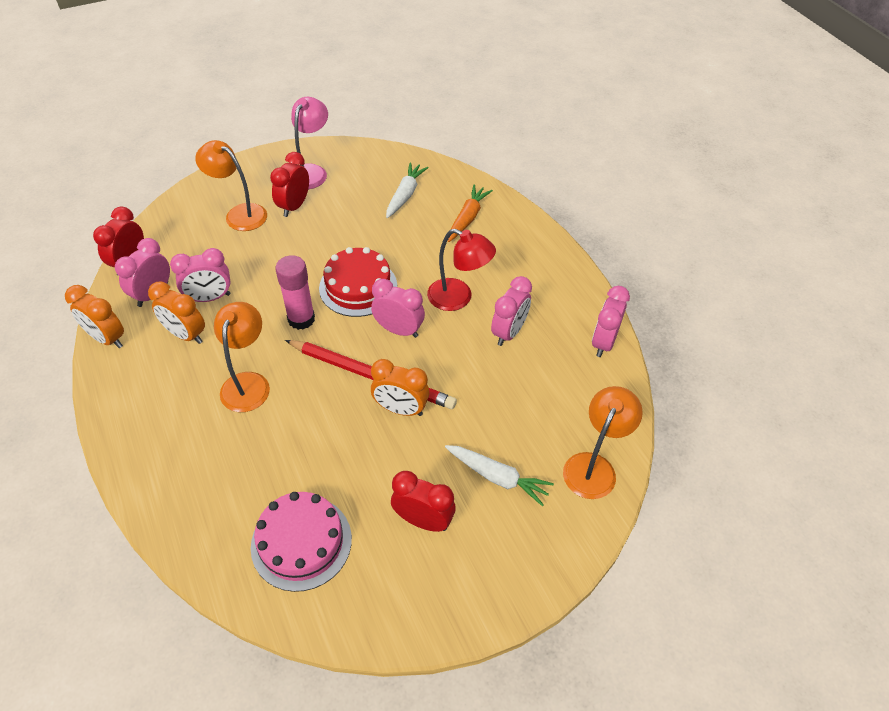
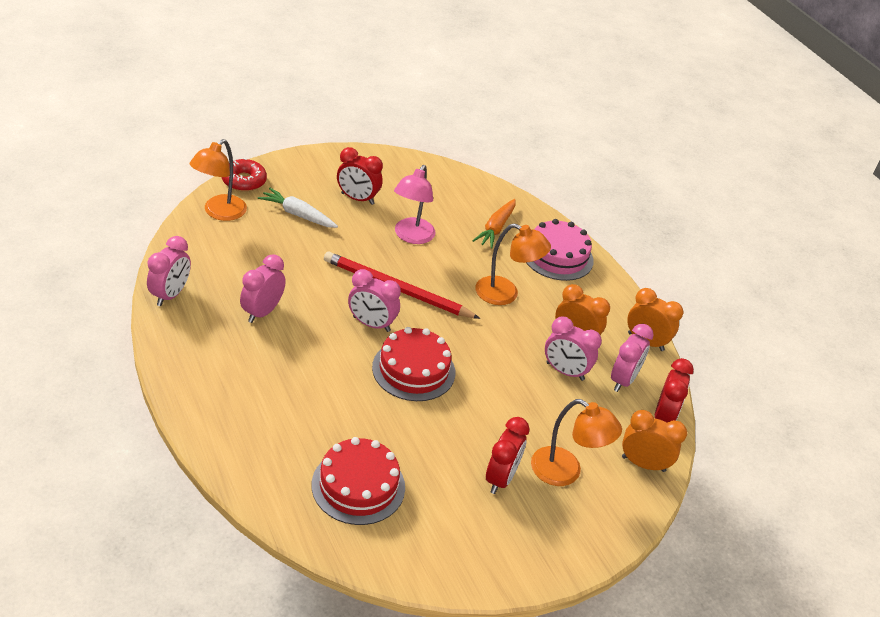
camera: 175 degrees right, 10 degrees down
pink clock [170,248,231,302] -> pink clock turned 135 degrees counterclockwise [545,317,602,381]
orange lamp [214,302,270,412] -> orange lamp turned 75 degrees counterclockwise [475,223,551,305]
pink cake [251,492,352,592] -> pink cake moved to [526,219,594,281]
pink glue stick [275,255,315,330] -> none
pink lamp [291,97,328,189] -> pink lamp moved to [394,165,435,244]
orange clock [371,359,429,416] -> orange clock moved to [622,410,687,472]
white carrot [386,162,429,218] -> red cake [312,437,405,525]
red lamp [427,229,496,311] -> none
orange carrot [448,184,493,242] -> orange carrot moved to [472,199,516,249]
none -> red donut [222,158,267,192]

